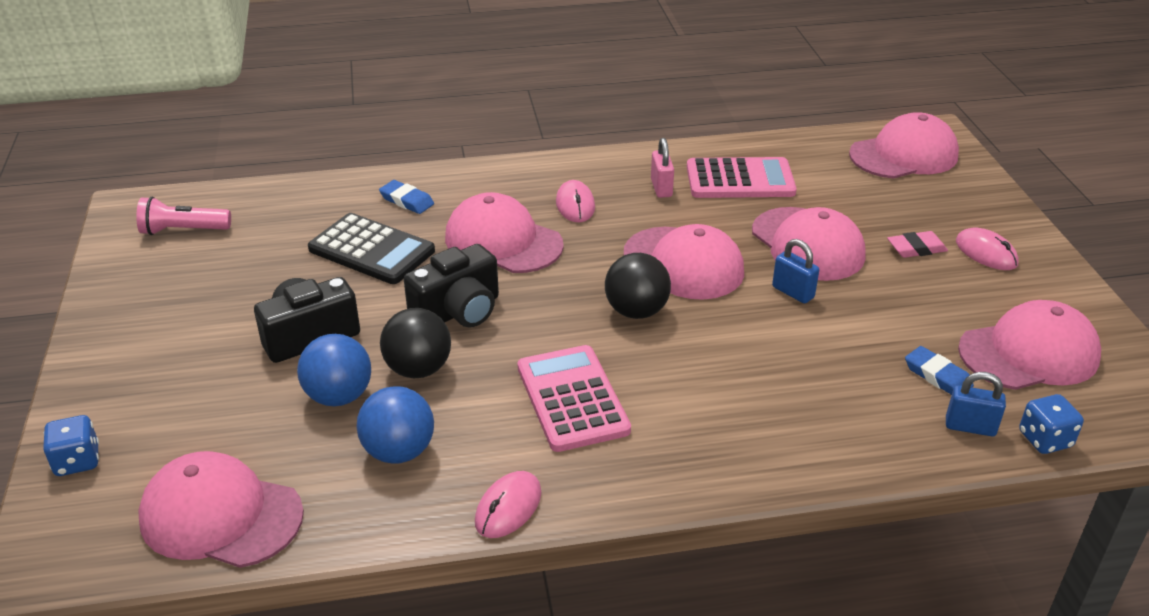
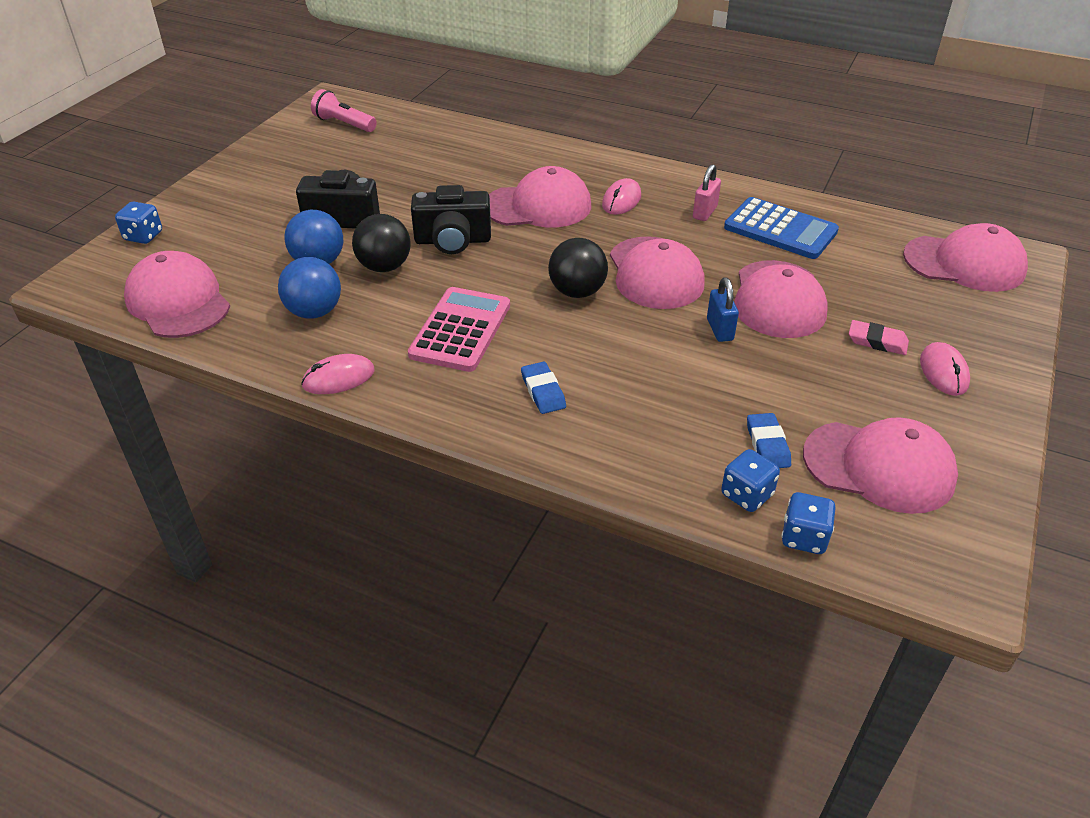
camera: 35 degrees right, 5 degrees up
black calculator [308,213,435,284] -> none
blue eraser [379,180,434,214] -> blue eraser moved to [521,362,566,414]
pink cap [445,192,564,273] -> pink cap turned 105 degrees clockwise [489,166,591,228]
pink calculator [687,157,797,198] -> blue calculator [724,197,839,259]
blue padlock [946,372,1006,436] -> blue dice [721,449,780,512]

